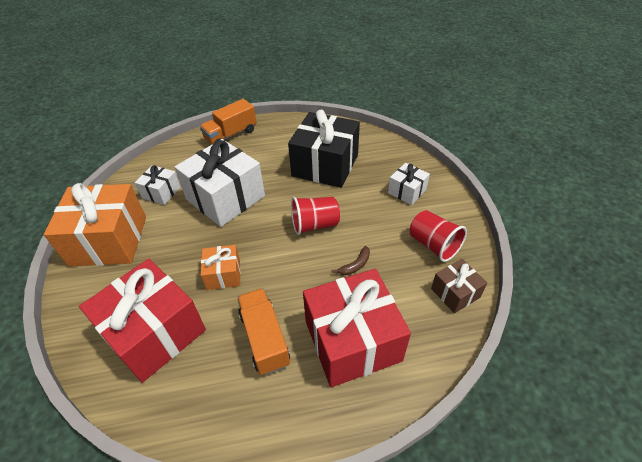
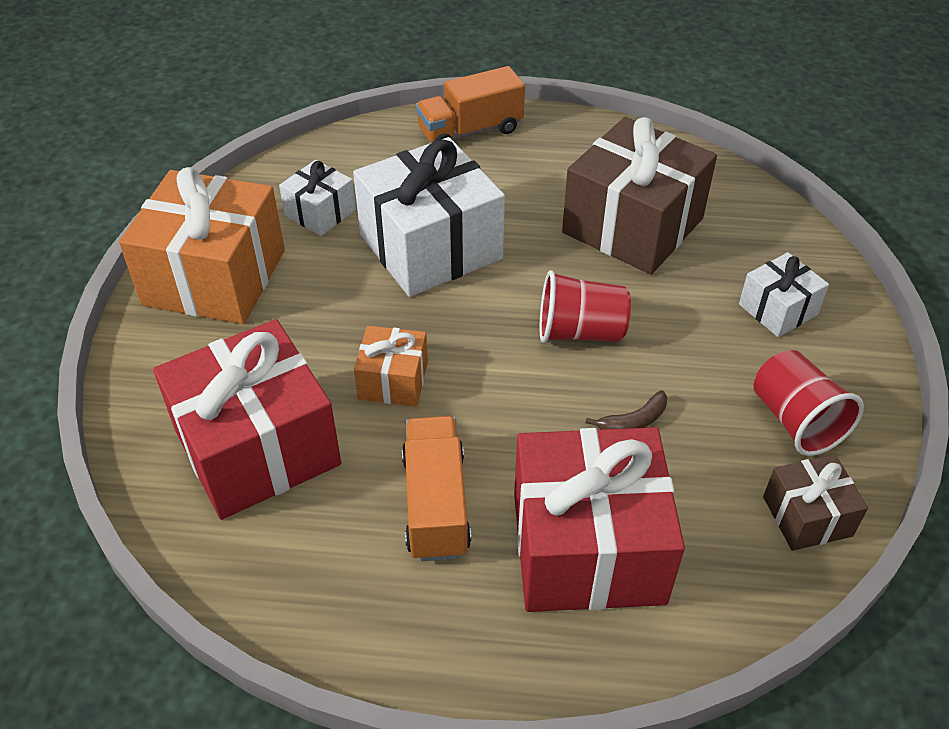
camera: 15 degrees right, 0 degrees up
black gift [288,110,360,188] -> brown gift [562,117,717,275]

